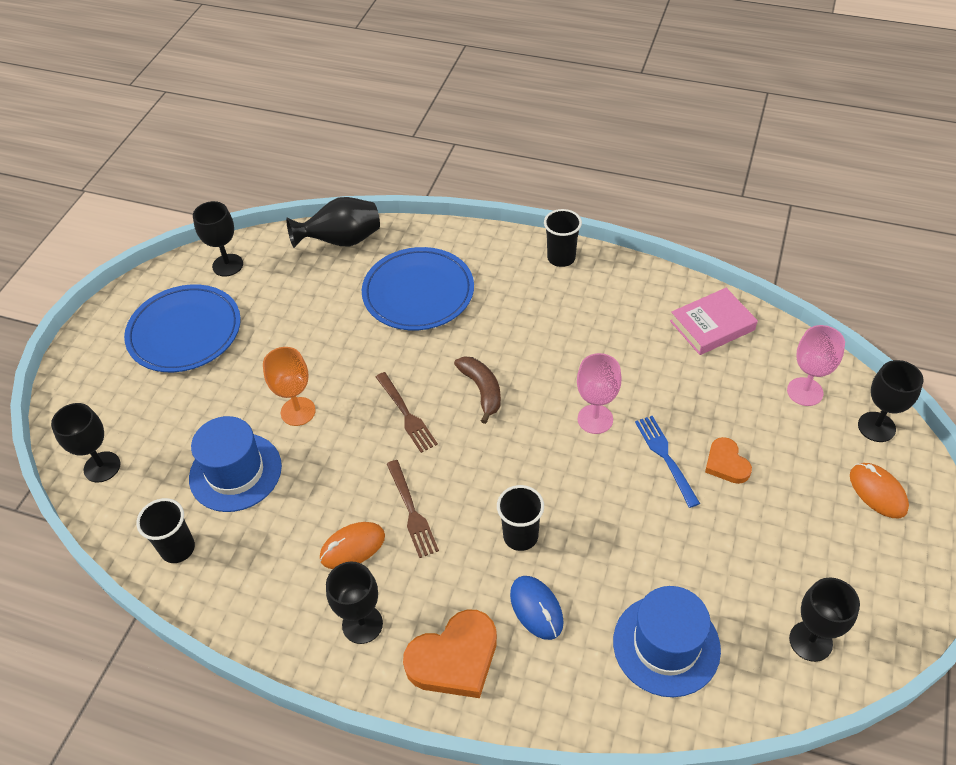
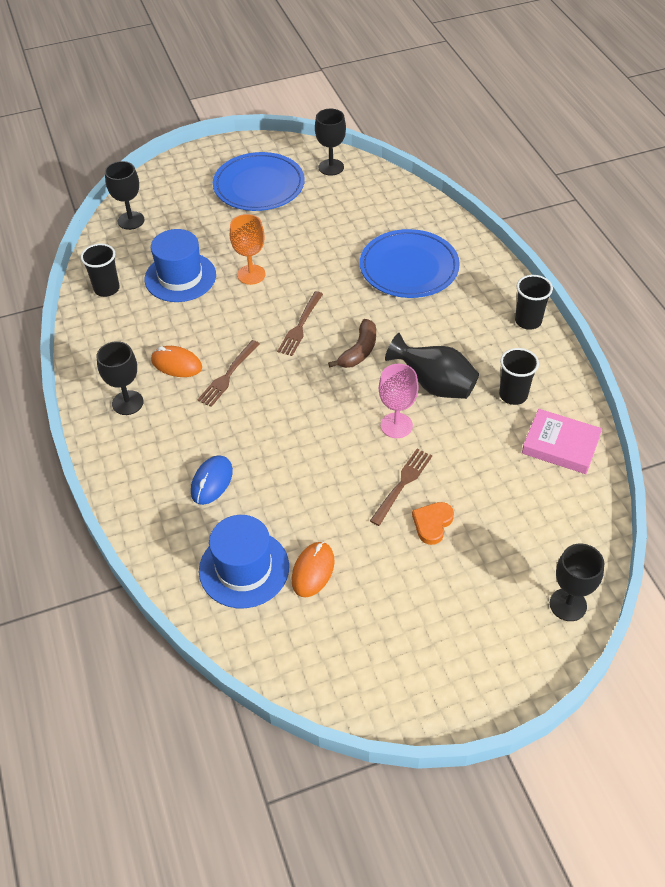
camera: 50 degrees right, 0 degrees up
black vase [286,197,380,248] -> black vase moved to [385,333,479,399]
orange heart [403,609,497,698] -> none
black cup [497,485,544,551] -> black cup moved to [499,348,539,405]
blue fork [635,416,700,508] -> brown fork [370,449,432,526]
pink goblet [787,325,845,406] -> none
black goblet [789,577,860,662] -> none
orange mouse [850,463,909,518] -> orange mouse moved to [292,542,334,597]

